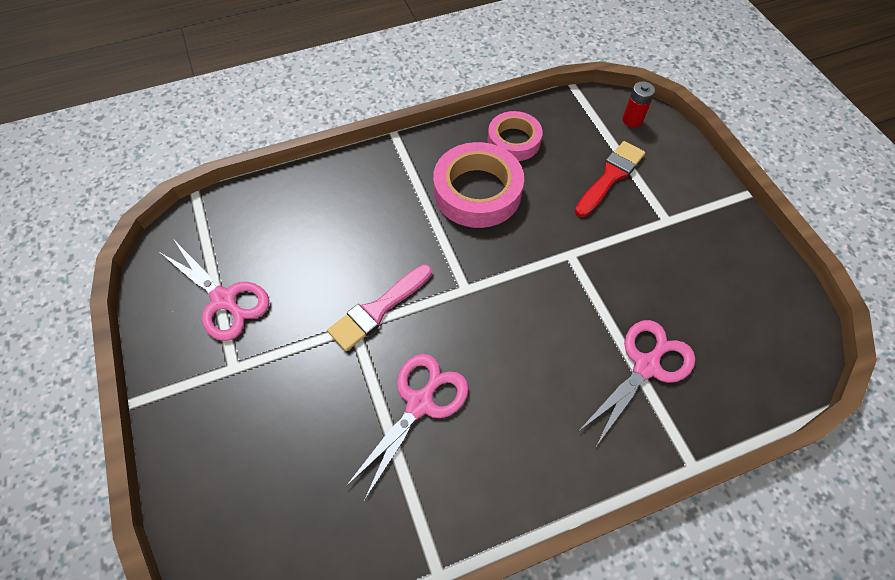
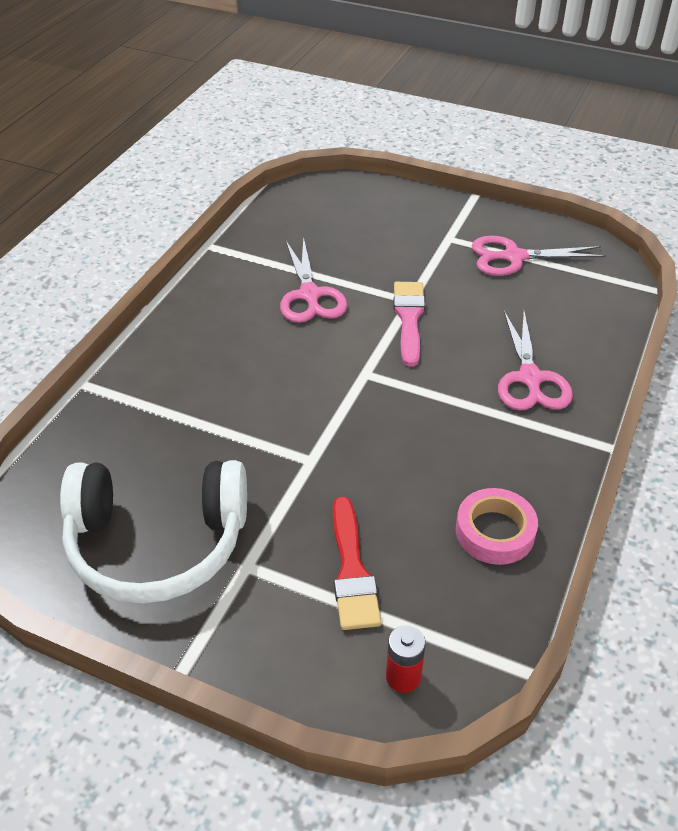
camera: 135 degrees right, 15 degrees down
pink tape [433,142,524,228] -> none
pink scissors [579,320,695,448] -> pink scissors moved to [498,311,573,410]
none -> white headphones [60,460,247,603]

